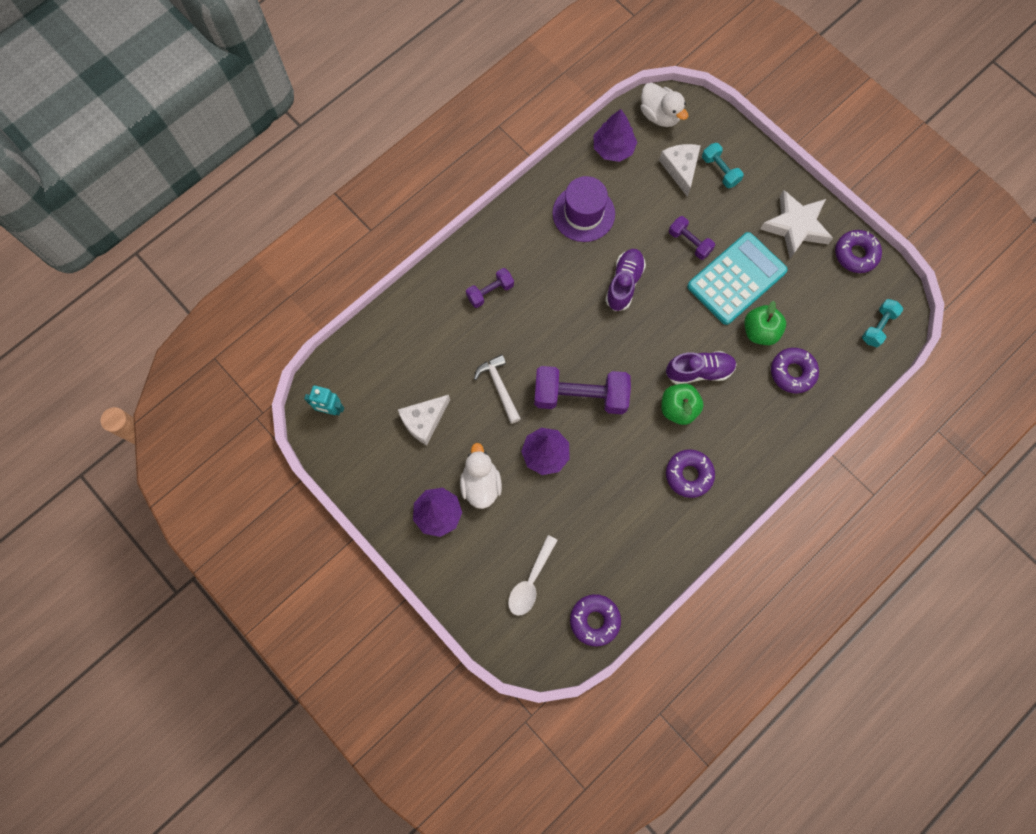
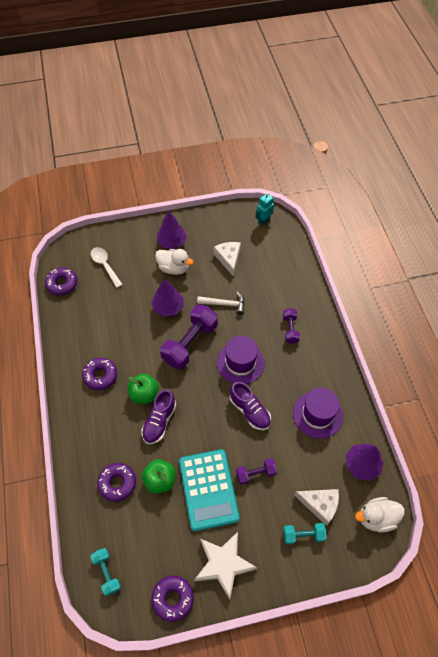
camera: 120 degrees right, 15 degrees down
none -> purple hat [217,336,265,384]

